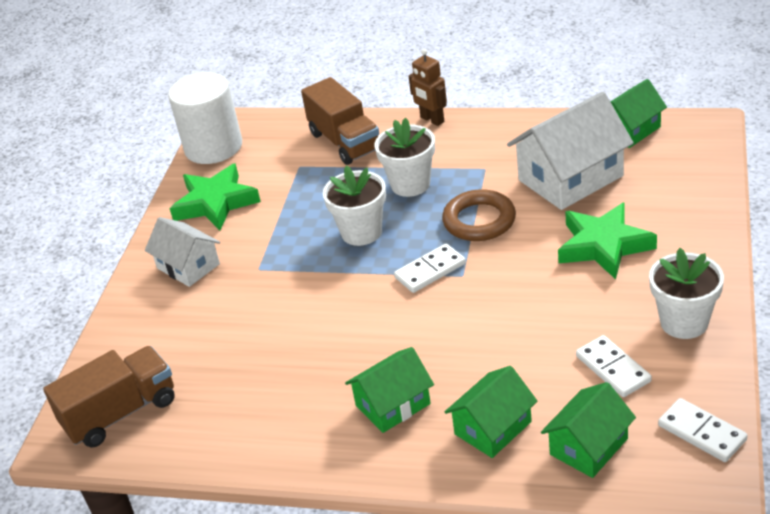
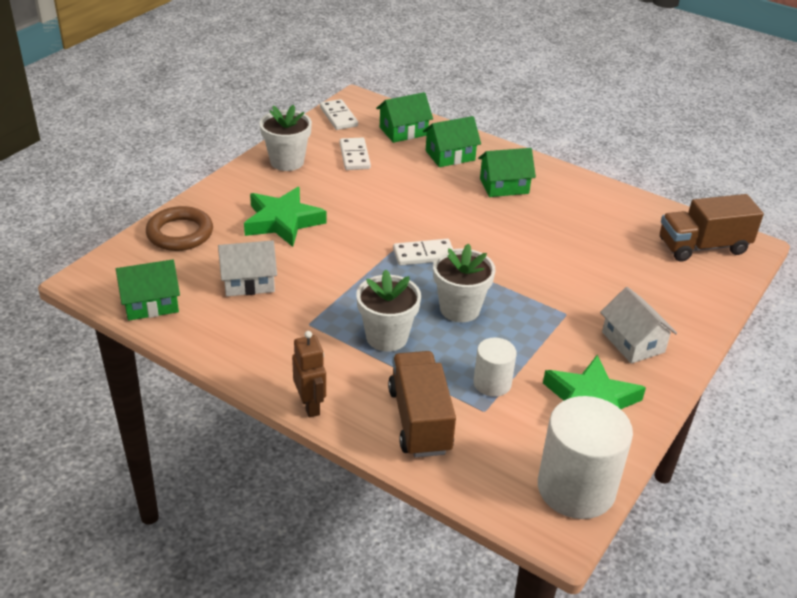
camera: 165 degrees left, 0 degrees up
brown ring [442,189,516,241] -> brown ring moved to [146,206,213,251]
white house [507,92,634,210] -> white house [218,240,277,296], size x0.61
none -> white cylinder [474,338,517,397]

